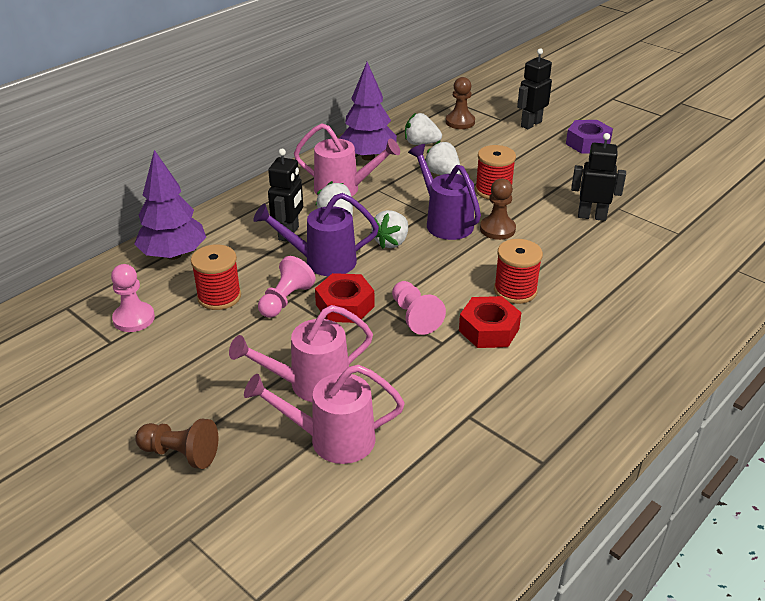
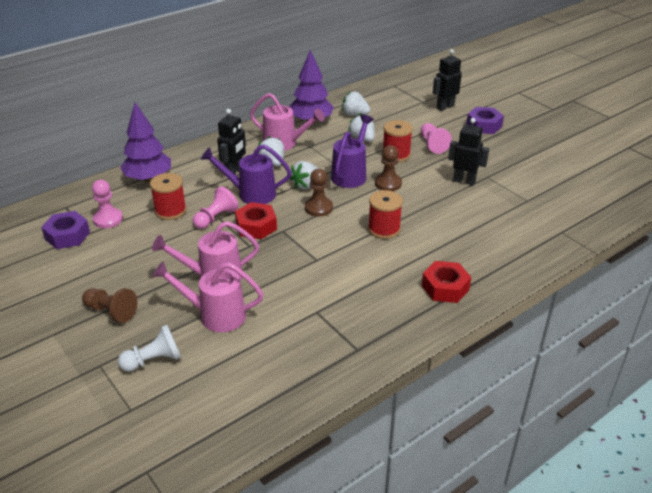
camera: 10 degrees right, 0 degrees up
pink pawn [392,281,446,335] -> pink pawn moved to [421,123,452,154]
purple watering can [408,144,481,240] -> purple watering can turned 45 degrees clockwise [331,115,374,188]
brown pawn [446,77,475,129] -> brown pawn moved to [305,169,333,217]
red nut [459,296,521,348] -> red nut moved to [422,261,471,303]
none -> purple nut [41,211,90,249]
none -> white pawn [118,325,181,372]

